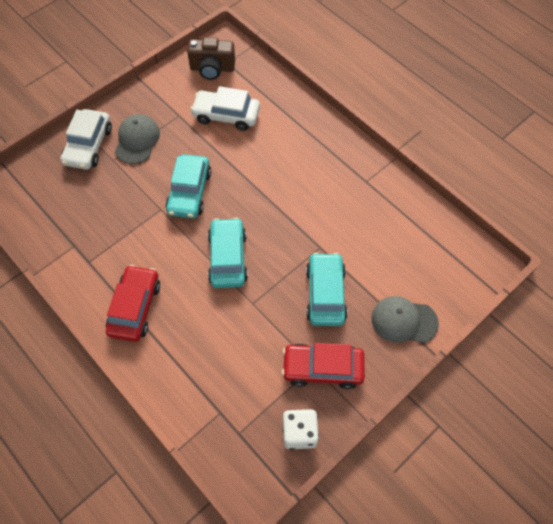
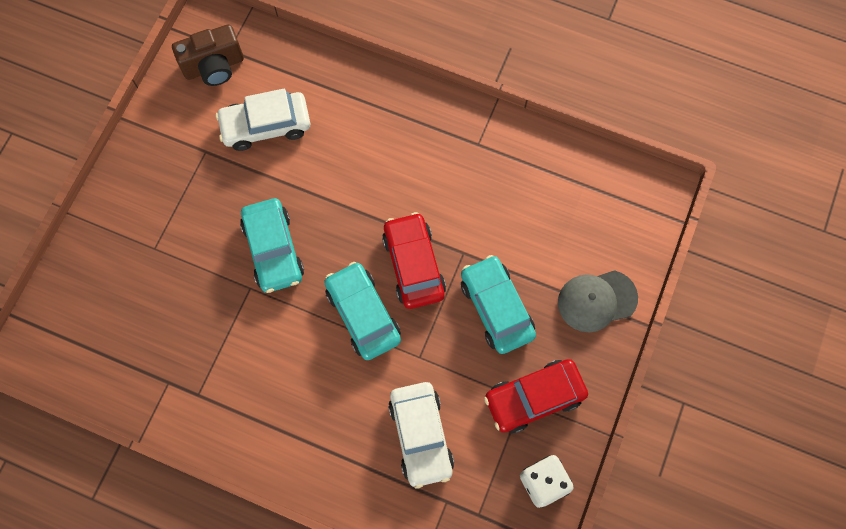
camera: 25 degrees left, 10 degrees up
white car [61,109,112,170] -> white car moved to [388,382,454,489]
red car [106,265,160,342] -> red car moved to [382,212,446,309]
grey cap [115,114,160,164] -> none

